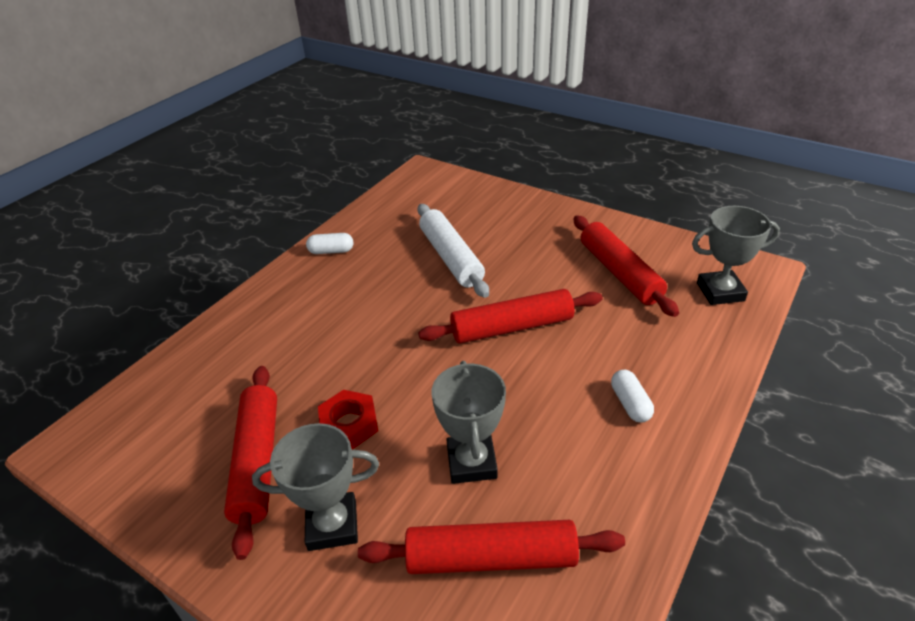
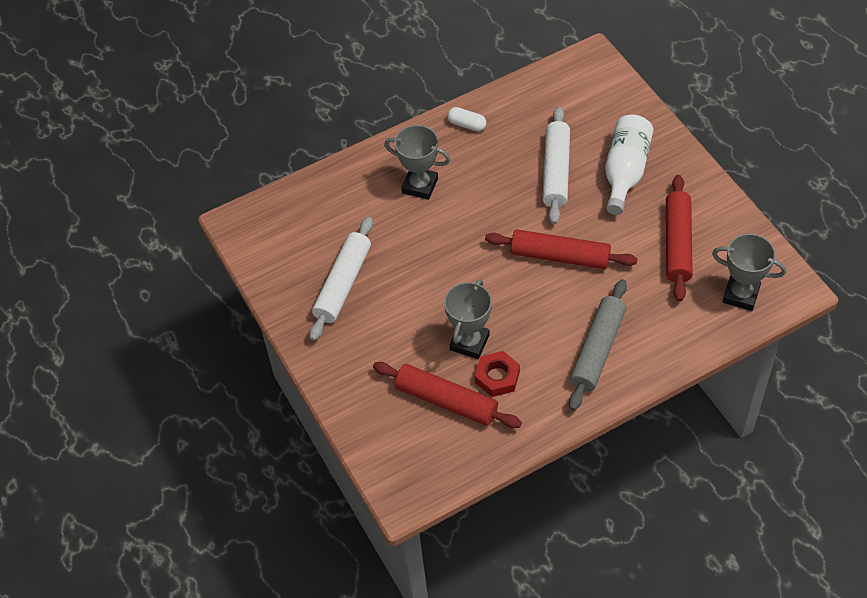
camera: 30 degrees right, 15 degrees up
red rolling pin [224,366,277,560] -> white rolling pin [309,217,373,341]
grey trophy [252,423,379,551] -> grey trophy moved to [384,125,450,200]
red nut [318,390,378,449] -> red nut moved to [475,351,520,397]
white capsule [611,370,654,422] -> grey rolling pin [569,279,627,411]
none -> white bottle [605,115,653,215]

